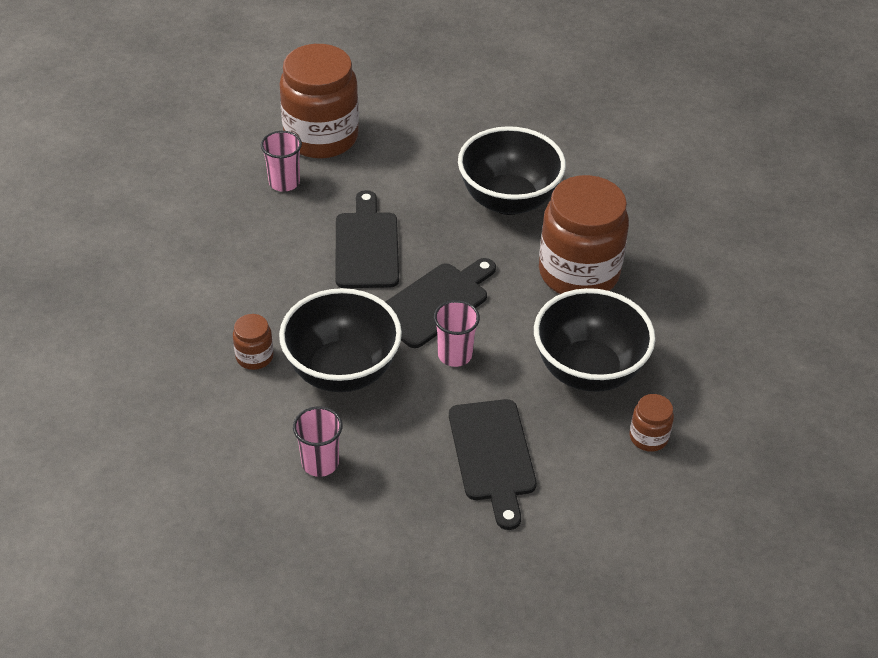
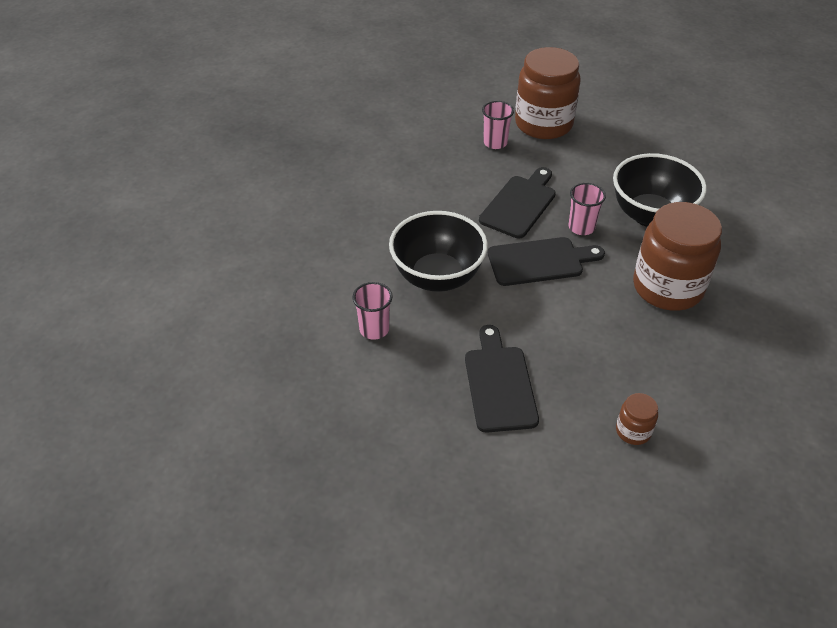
camera: 35 degrees right, 0 degrees up
brown jar [233,314,274,370] -> none
pink cup [434,300,480,367] -> pink cup moved to [568,183,606,235]
black cutting board [449,399,537,530] -> black cutting board turned 150 degrees clockwise [465,325,539,433]
black bowl [534,288,655,392] -> none

